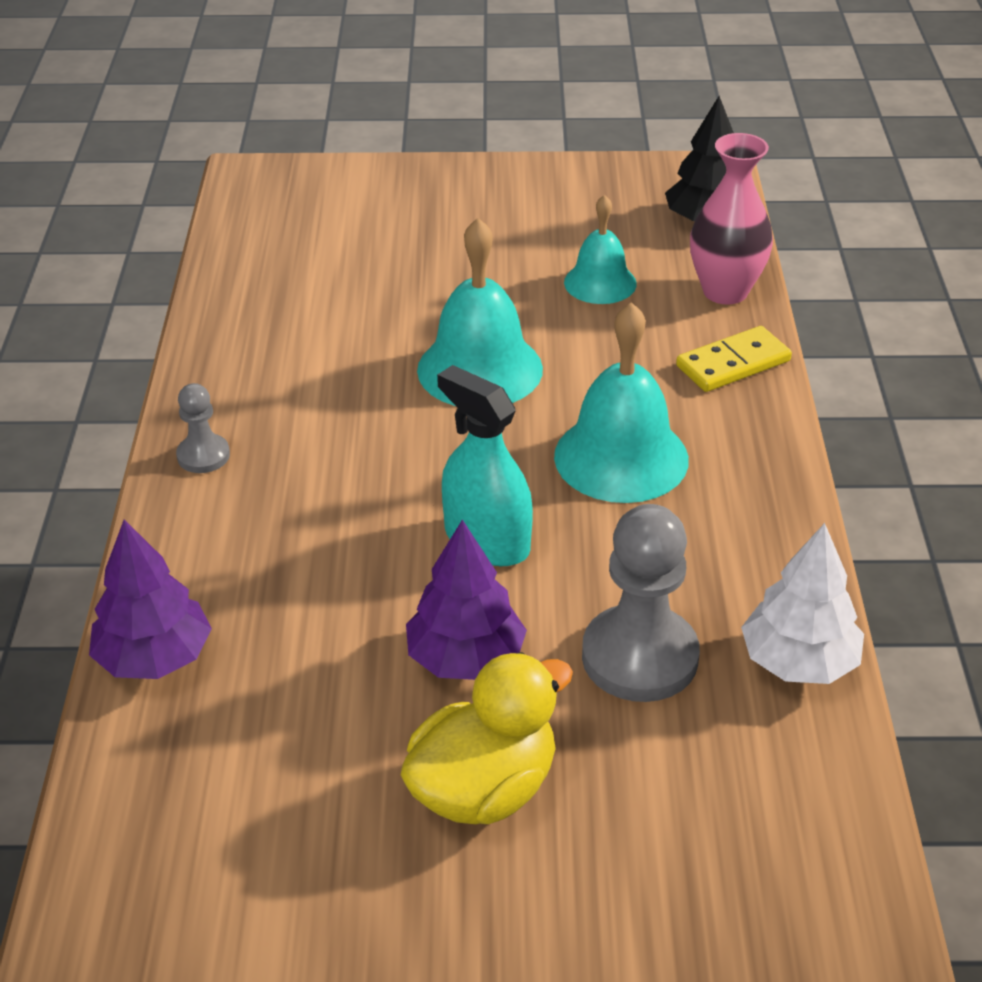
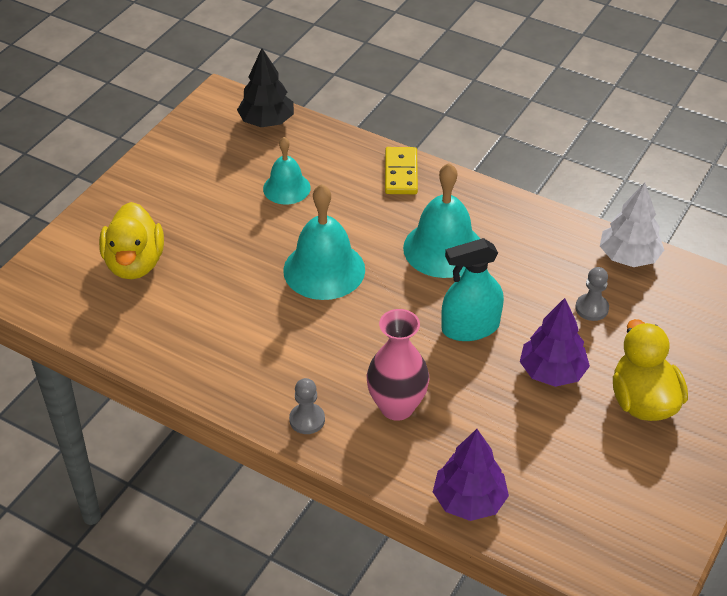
camera: 60 degrees left, 5 degrees up
grey pawn [582,504,700,702] -> grey pawn [575,267,609,321], size x0.52
pink vase [690,133,773,305] -> pink vase moved to [367,309,429,421]
none -> yellow duck [99,202,164,279]

